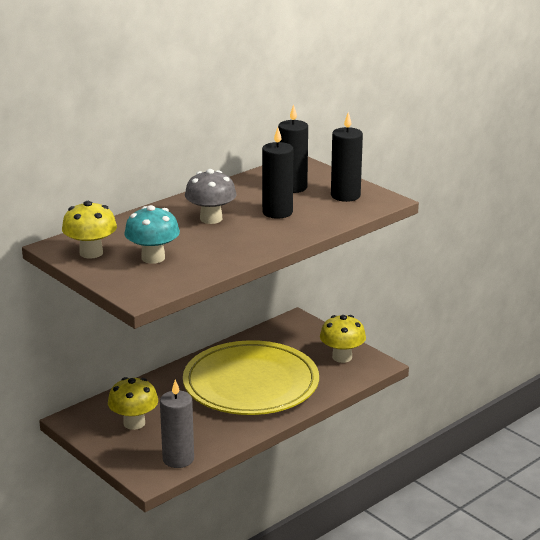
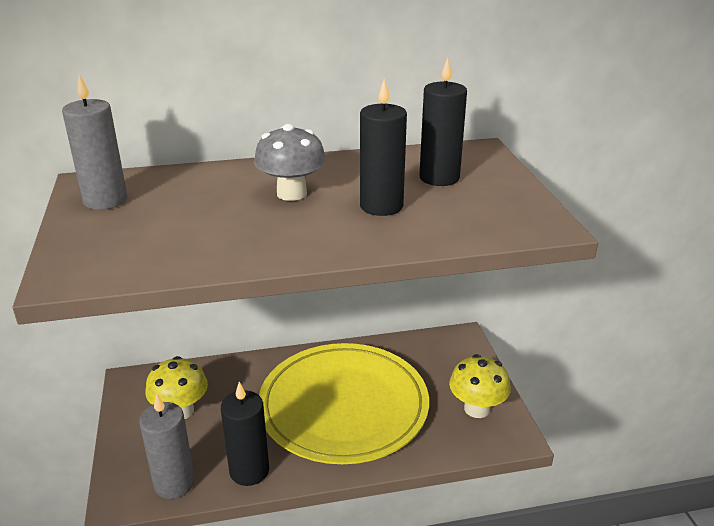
camera: 30 degrees right, 5 degrees up
yellow mushroom [62,201,117,259] -> grey candle [62,75,127,210]
turquoise mushroom [124,205,180,264] -> none
black candle [331,112,363,202] -> black candle moved to [221,382,269,486]

